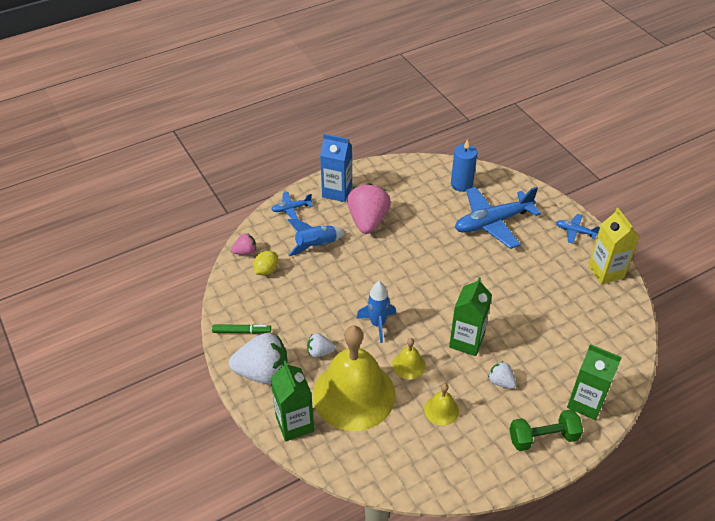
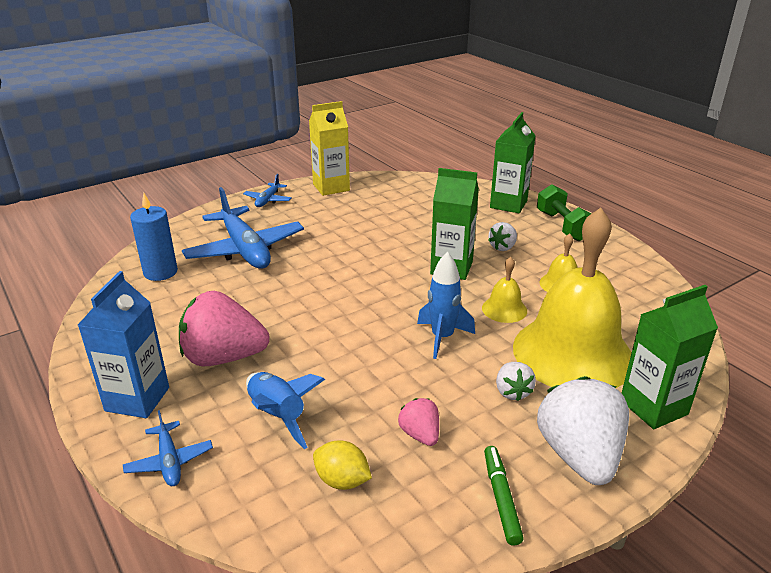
camera: 95 degrees left, 15 degrees down
pink strawberry [231,233,256,255] -> pink strawberry moved to [398,398,439,446]

